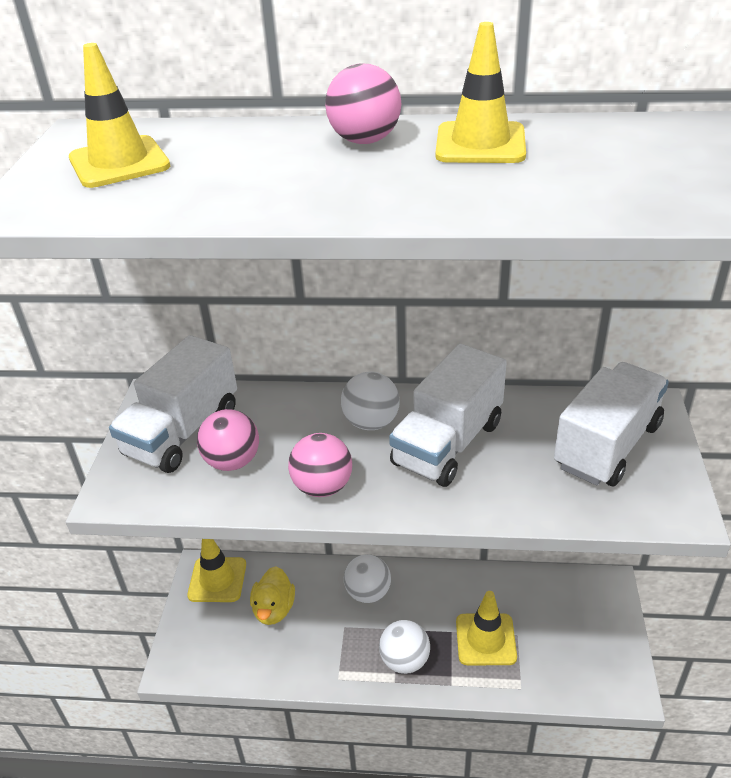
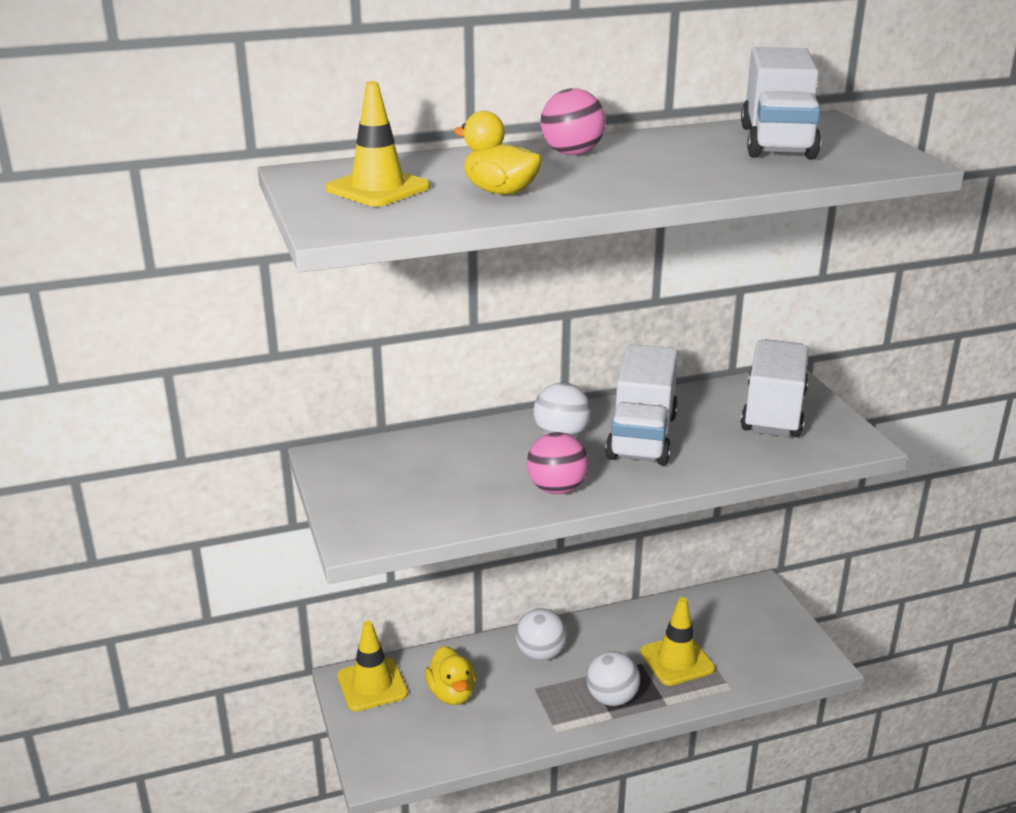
camera: 25 degrees left, 10 degrees down
white truck [109,335,237,473] -> white truck moved to [741,47,821,159]
pink ball [197,409,259,471] -> none
yellow traffic cone [435,22,526,163] -> none
none -> yellow duck [454,111,543,195]

